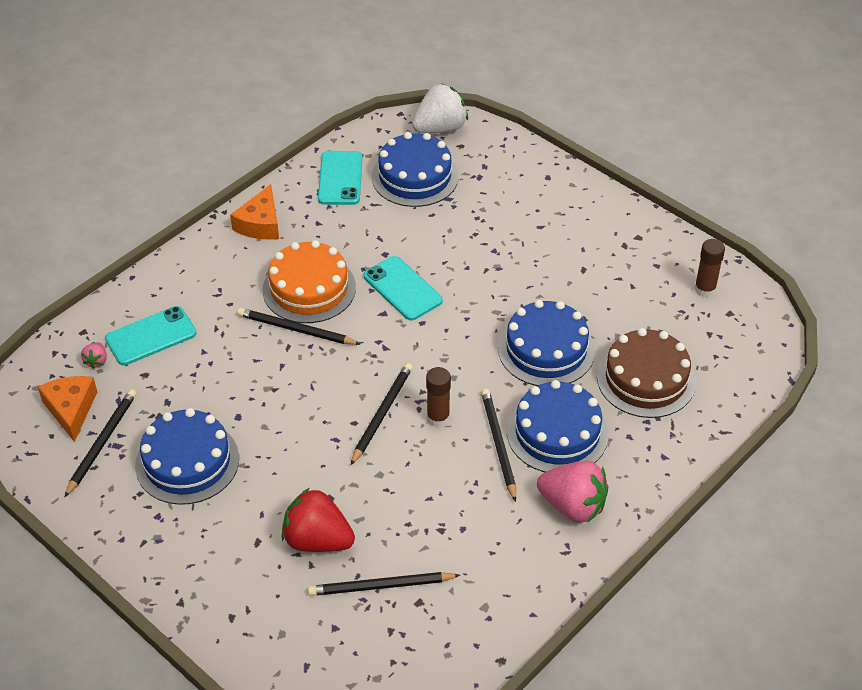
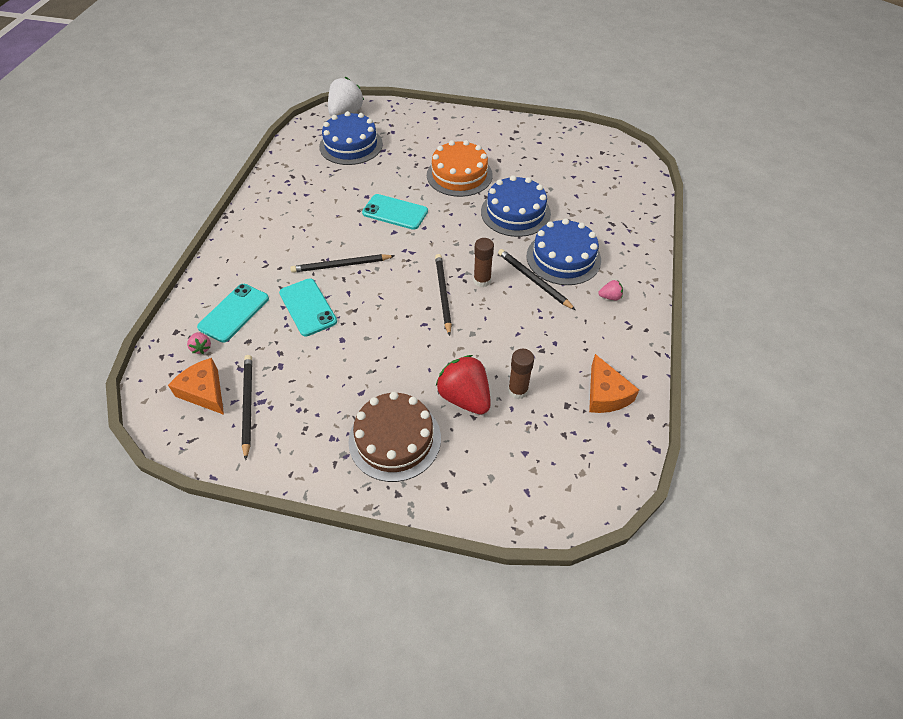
camera: 30 degrees left, 5 degrees up
blue cake [135,408,239,505] -> none
orange cheese [230,184,279,240] -> orange cheese moved to [589,354,639,413]
orange cake [262,240,356,323] -> orange cake moved to [427,140,493,197]
red strawberry [282,488,355,552] -> red strawberry turned 60 degrees clockwise [436,355,491,415]
black pencil [308,572,460,596] -> none
turquoise phone [318,151,362,205] -> turquoise phone moved to [279,278,337,337]
pink strawberry [537,461,608,523] -> pink strawberry [598,280,623,300], size x0.45
brown cake [597,328,696,418] -> brown cake moved to [348,392,441,482]
brown glue stick [694,239,725,297] -> brown glue stick moved to [508,349,534,399]

